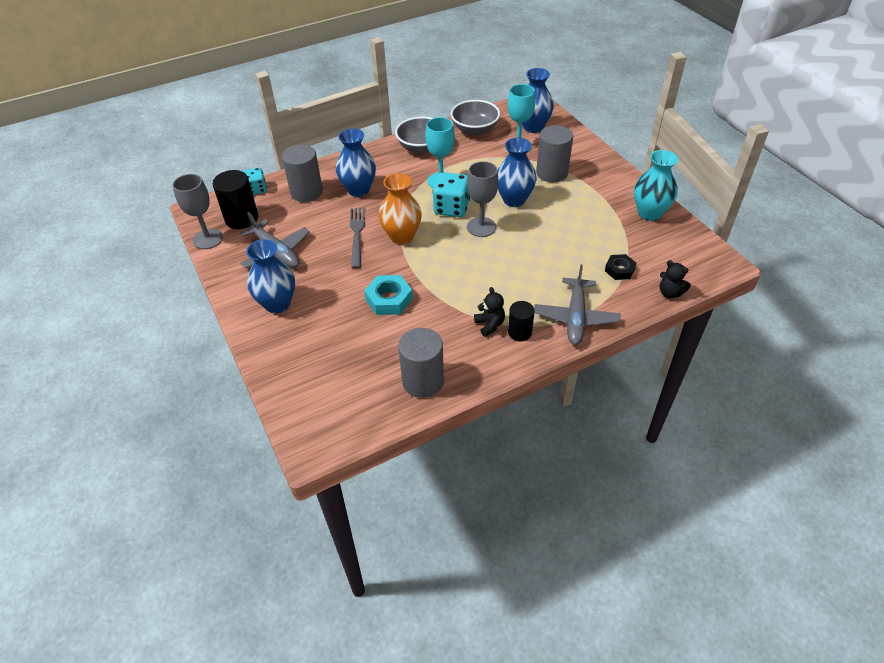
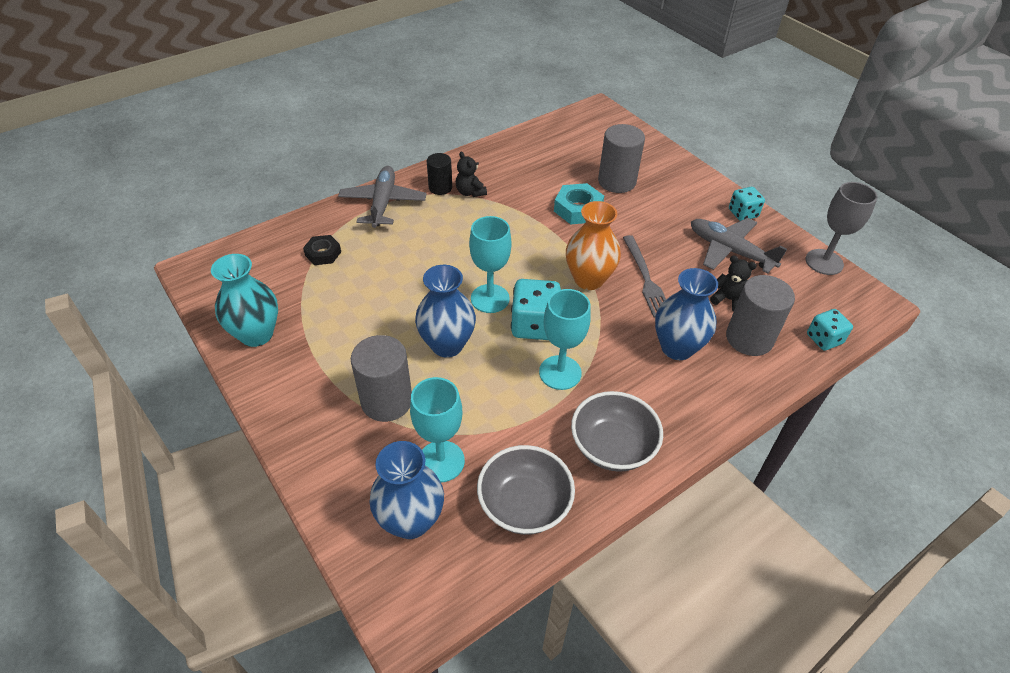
camera: 170 degrees right, 0 degrees up
black cylinder [213,170,259,229] -> none
blue vase [246,239,295,313] -> none
grey cylinder [398,328,444,398] -> grey cylinder moved to [598,124,645,193]
grey goblet [467,161,499,237] -> turquoise goblet [469,216,511,313]
black teddy bear [660,260,691,298] -> black teddy bear moved to [710,256,757,312]
none -> turquoise dice [729,187,765,221]

